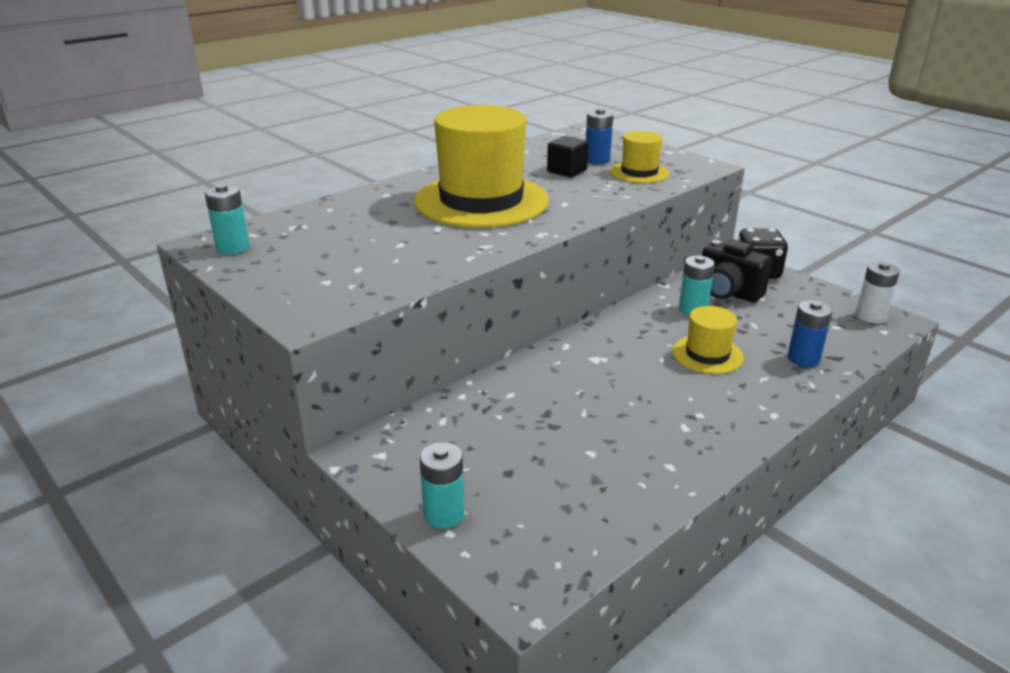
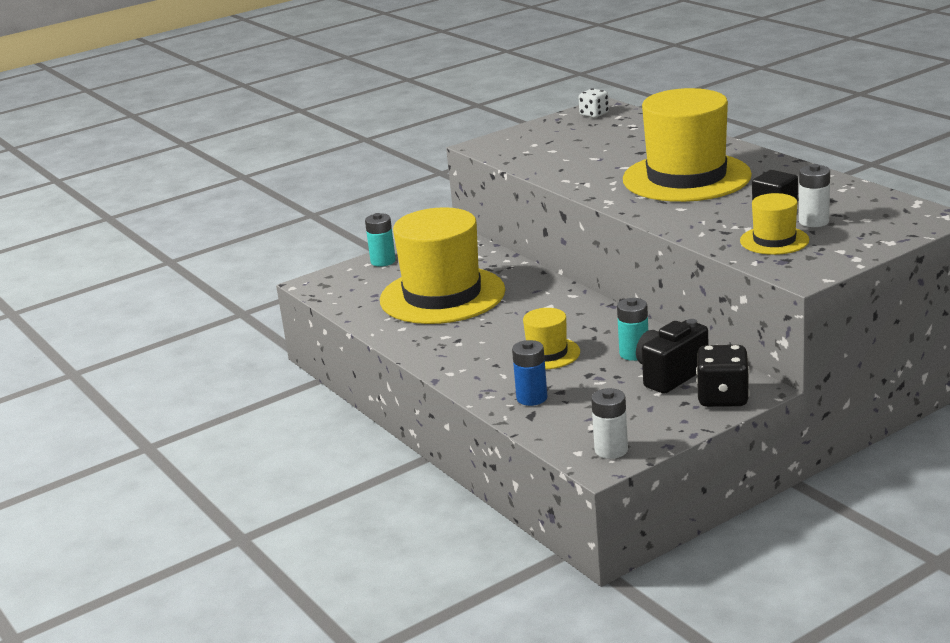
camera: 100 degrees right, 5 degrees down
turquoise battery [205,184,250,254] -> white dice [578,88,609,118]
blue battery [586,108,613,165] -> white battery [799,164,830,227]
none -> yellow hat [380,207,505,324]

